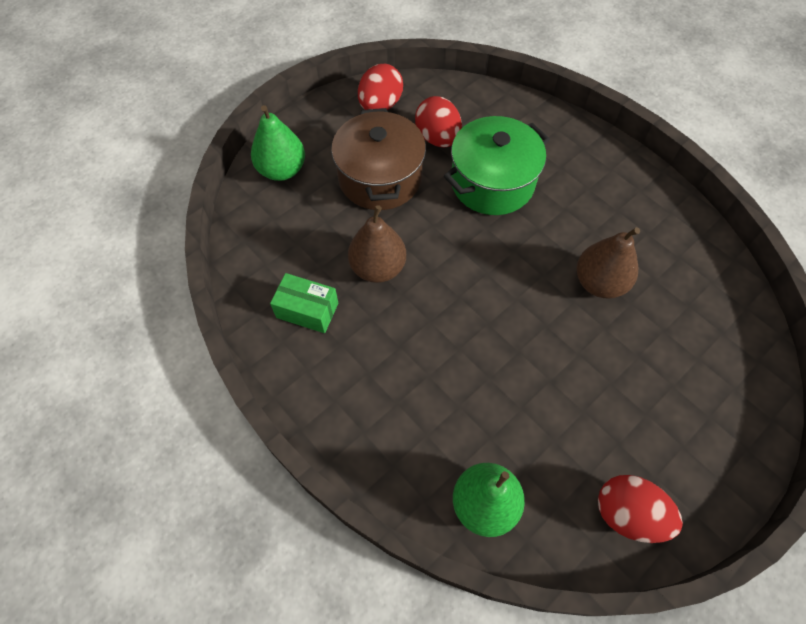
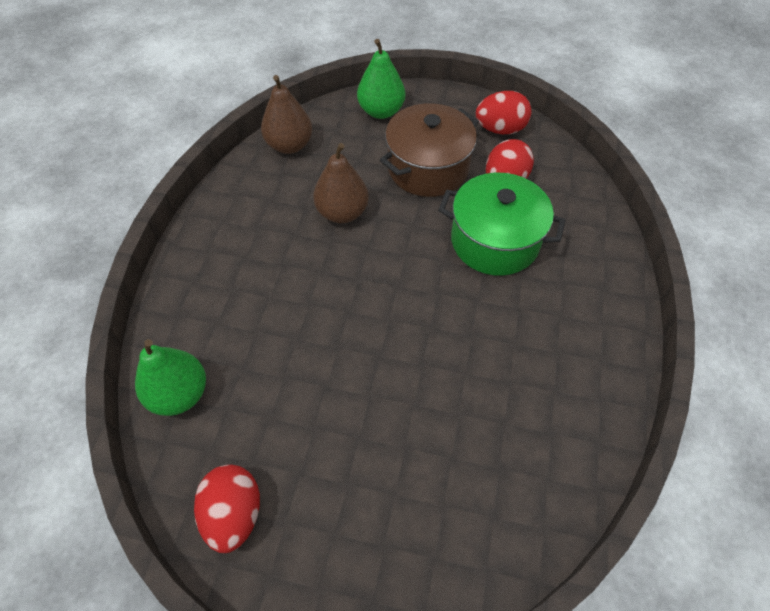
camera: 55 degrees right, 5 degrees down
green box [270,273,338,333] -> none
brown pear [576,227,640,299] -> brown pear moved to [261,75,312,154]

